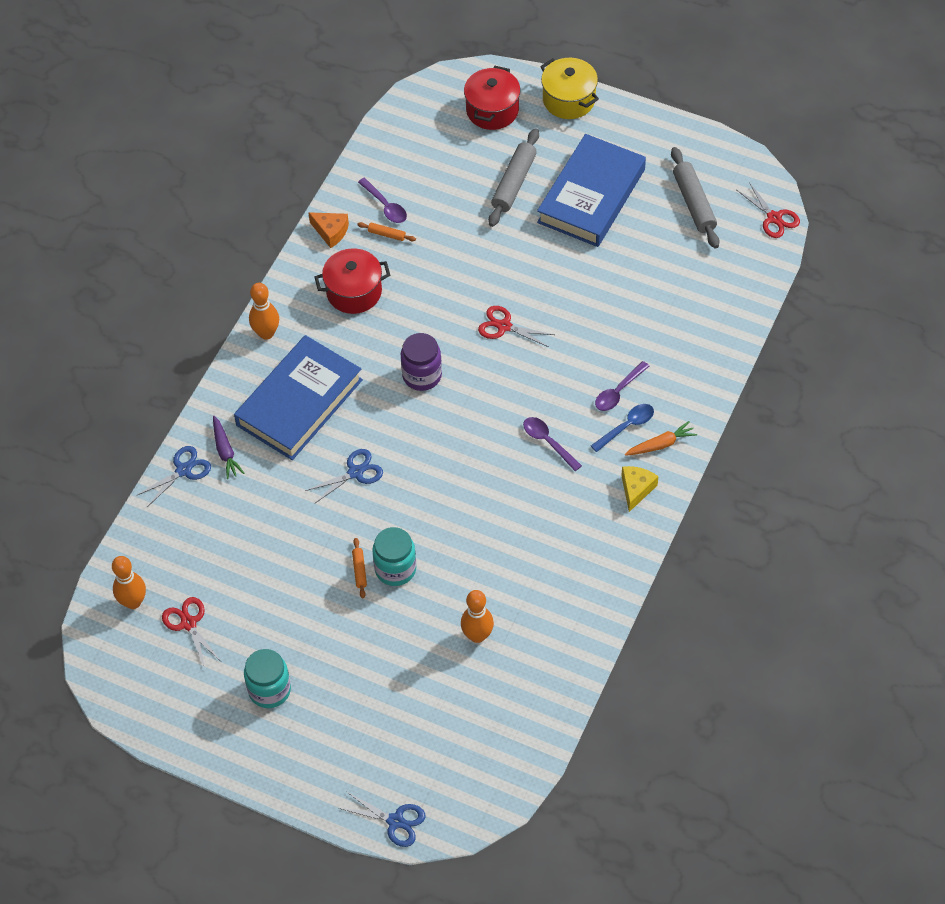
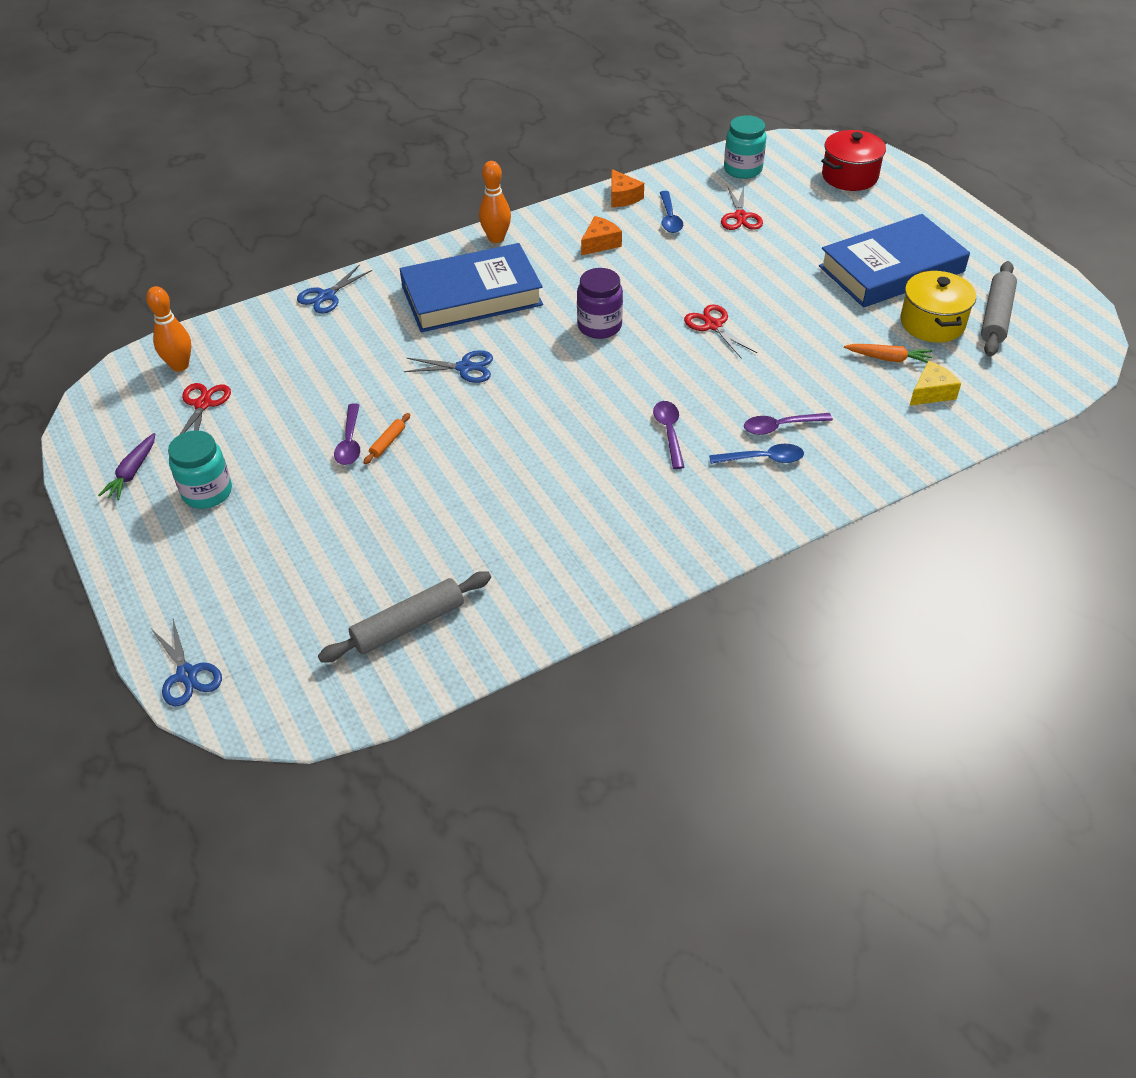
camera: 35 degrees right, 10 degrees down
blue scissors [136,446,211,507] -> blue scissors turned 135 degrees clockwise [297,264,372,314]
purple carrot [213,416,244,479] -> purple carrot moved to [98,433,155,500]
red pot [314,248,390,314] -> orange cheese [581,216,622,256]
orange rolling pin [357,222,416,241] -> blue spoon [660,191,683,233]
purple spoon [358,178,407,223] -> purple spoon moved to [334,403,360,465]
turquoise jar [372,527,416,586] -> turquoise jar moved to [724,115,766,179]
orange bowling pin [461,590,494,643] -> none
grey rolling pin [488,128,539,227] -> grey rolling pin moved to [318,571,491,663]
yellow pot [540,58,599,119] -> yellow pot moved to [900,270,976,343]
yellow cheese [621,466,658,512] -> yellow cheese moved to [910,361,961,406]
orange carrot [625,421,697,456] -> orange carrot moved to [844,344,932,363]
red scissors [737,182,800,238] -> red scissors moved to [721,186,763,230]

